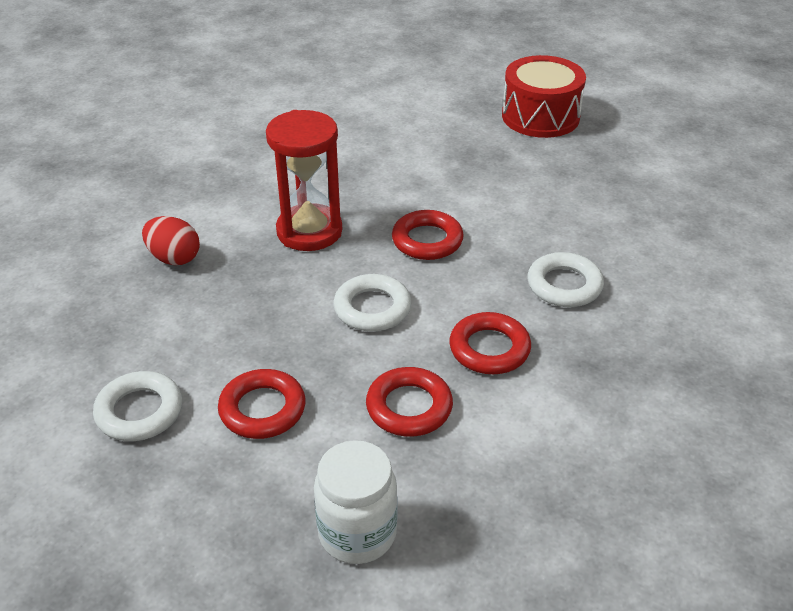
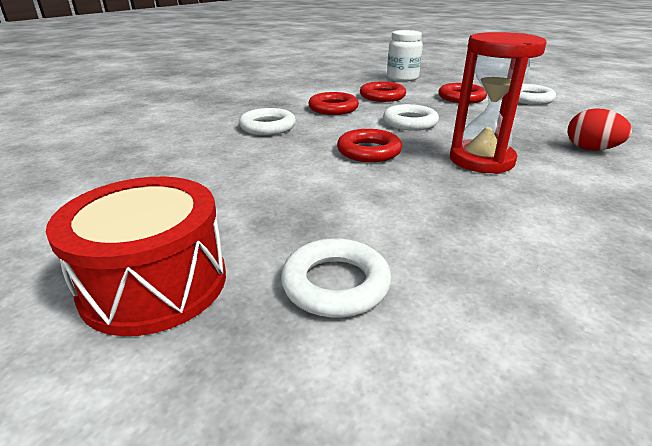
camera: 175 degrees left, 10 degrees down
none -> white ring [281,238,392,318]

